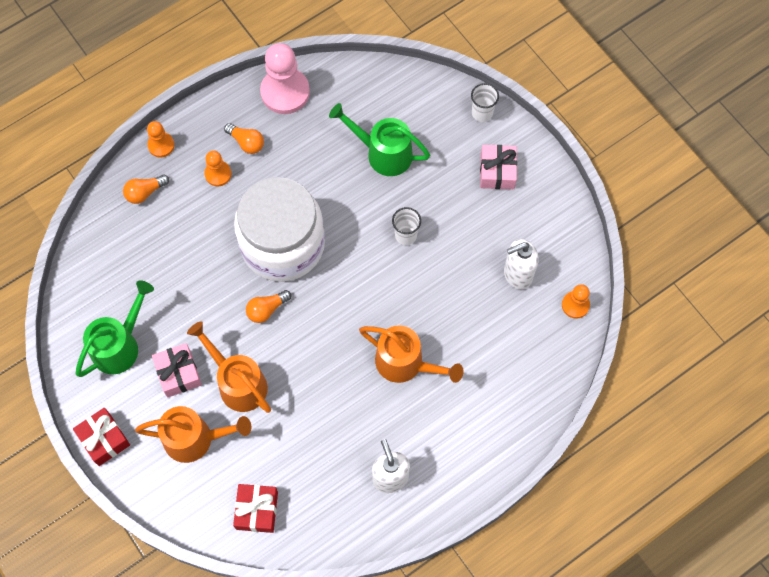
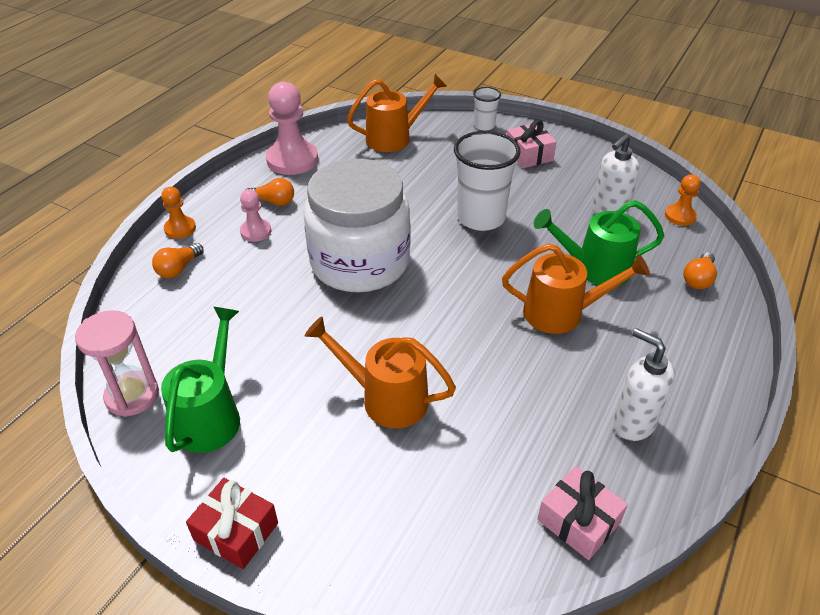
camera: 25 degrees left, 25 degrees down
orange watering can [135,406,252,463] -> orange watering can moved to [347,74,447,152]
pink gift [152,343,202,398] -> pink gift moved to [537,466,628,560]
orange pawn [204,150,232,187] -> pink pawn [240,189,271,242]
red gift [233,484,278,533] -> none
orange light bulb [246,290,291,323] -> orange light bulb moved to [683,252,717,289]
green watering can [329,103,430,176] -> green watering can moved to [534,200,664,285]
white cup [392,207,421,245] -> white cup [454,131,521,231], size x1.96
none -> pink hourglass [75,310,159,417]

